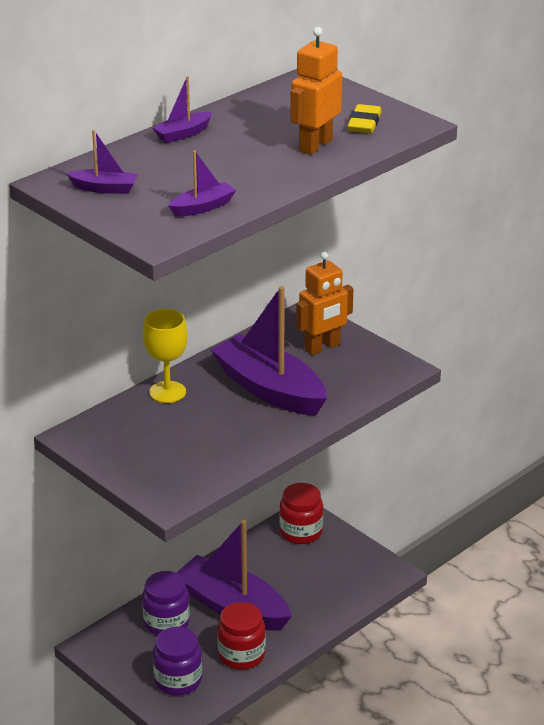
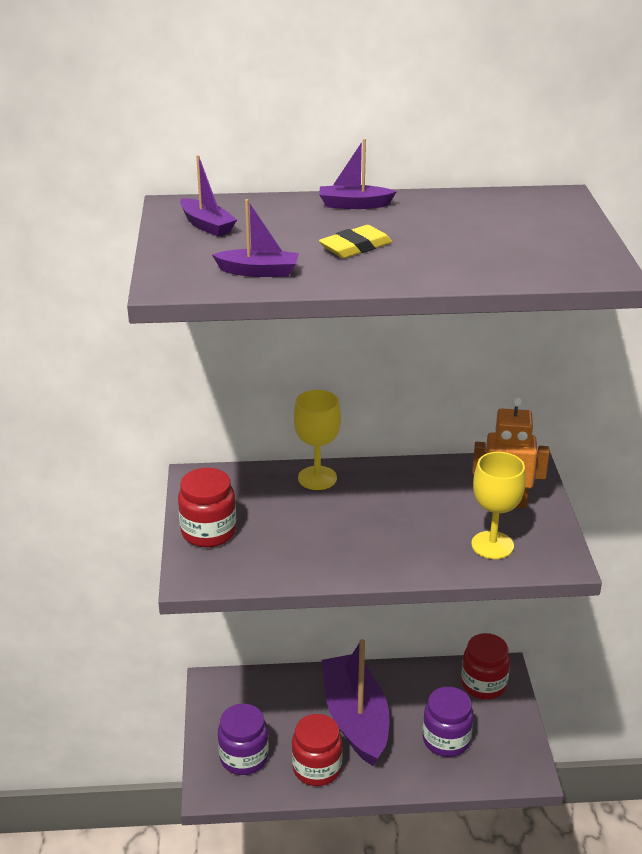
camera: 40 degrees right, 0 degrees up
purple jar [142,571,190,636] -> purple jar moved to [423,687,474,757]
purple boat [210,286,327,416] -> none
orange robot [290,27,342,155] -> none
yellow eraser [347,104,382,133] -> yellow eraser moved to [319,225,392,258]
none -> red jar [178,468,236,547]
none -> yellow goblet [471,452,526,559]

